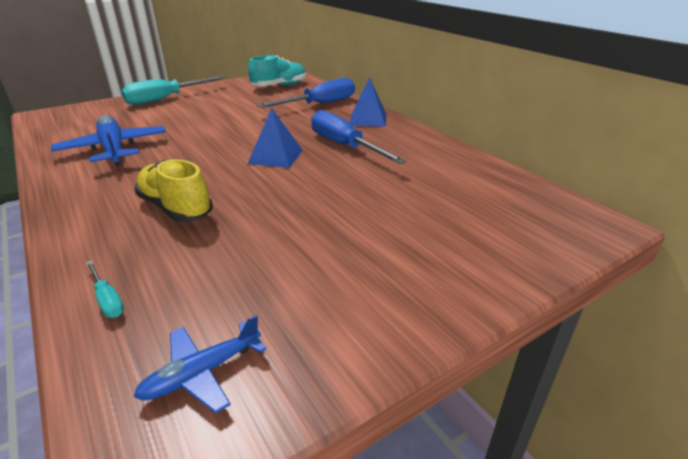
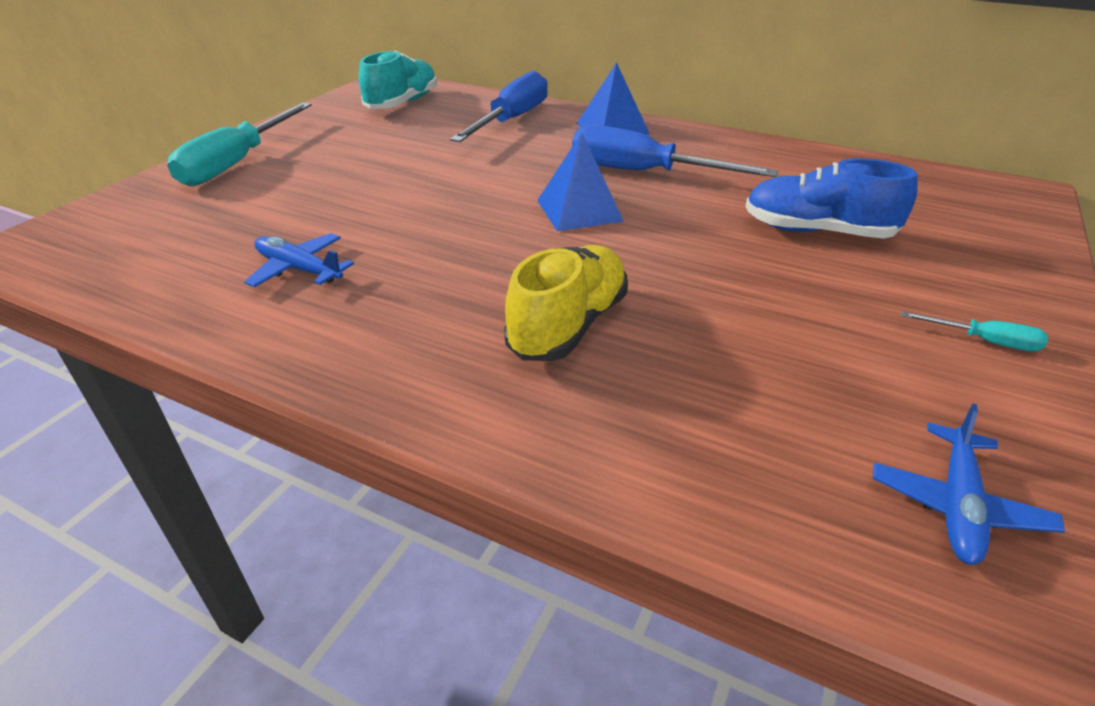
camera: 30 degrees left, 5 degrees up
blue plane [51,115,166,166] -> blue plane [244,233,354,288], size x0.56
turquoise screwdriver [86,260,124,318] -> turquoise screwdriver moved to [901,311,1048,351]
yellow shoe [134,159,213,222] -> yellow shoe turned 105 degrees clockwise [504,245,628,361]
none -> blue shoe [746,158,918,239]

